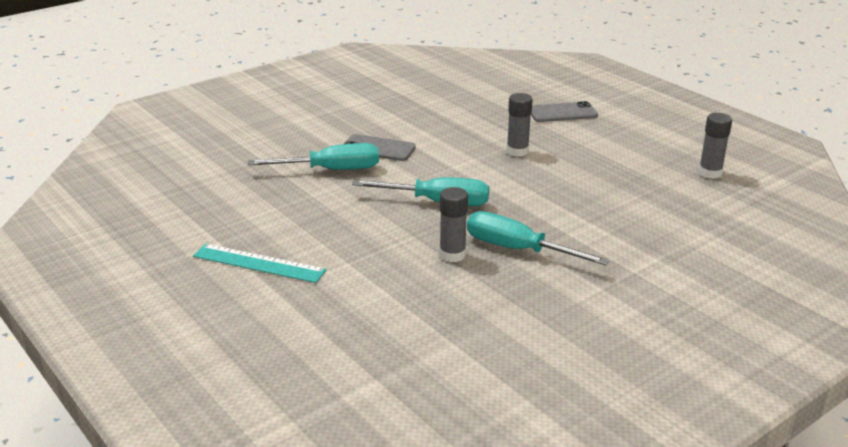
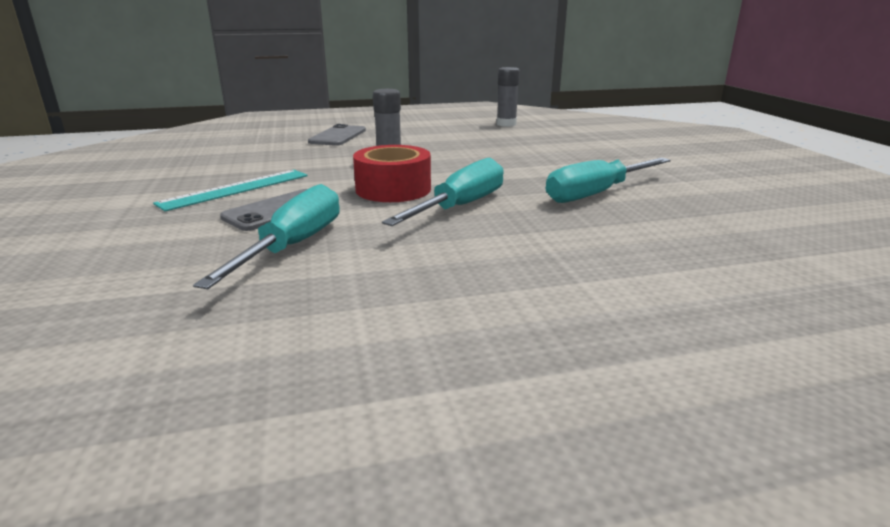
camera: 65 degrees left, 5 degrees down
turquoise ruler [193,244,327,283] -> turquoise ruler moved to [153,170,308,211]
grey glue stick [440,187,468,262] -> none
none -> red tape [353,145,431,202]

